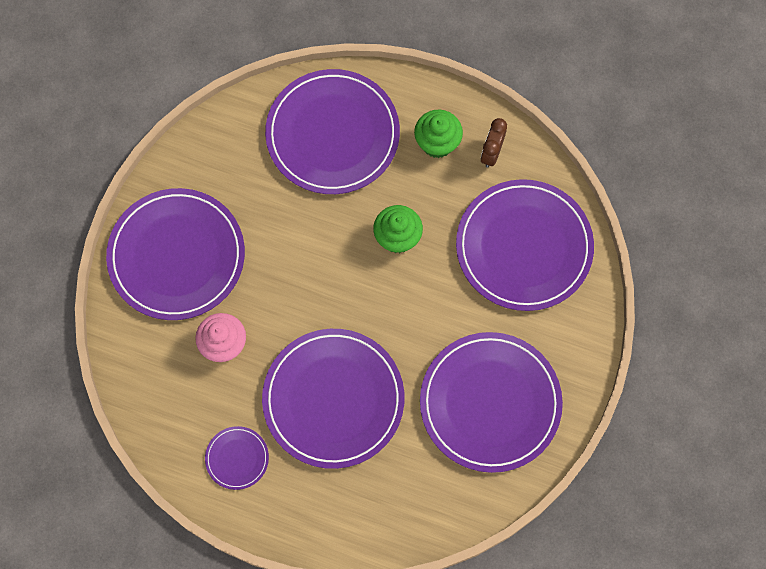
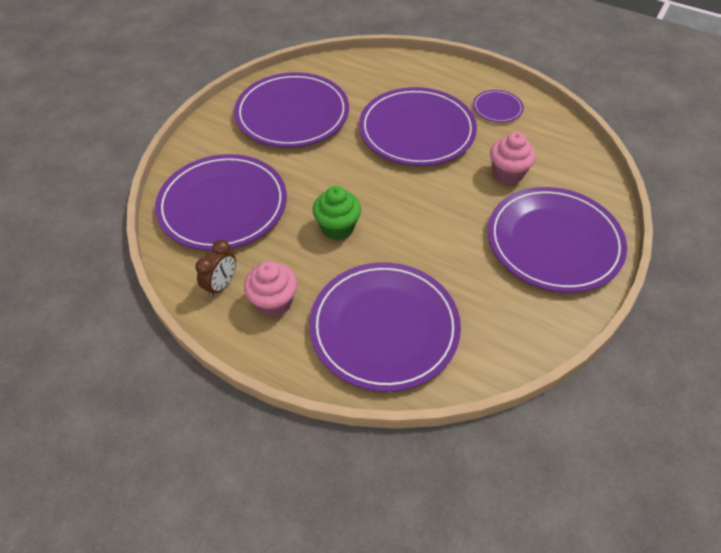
camera: 170 degrees left, 20 degrees down
green cupcake [414,110,463,158] -> pink cupcake [244,261,298,317]

